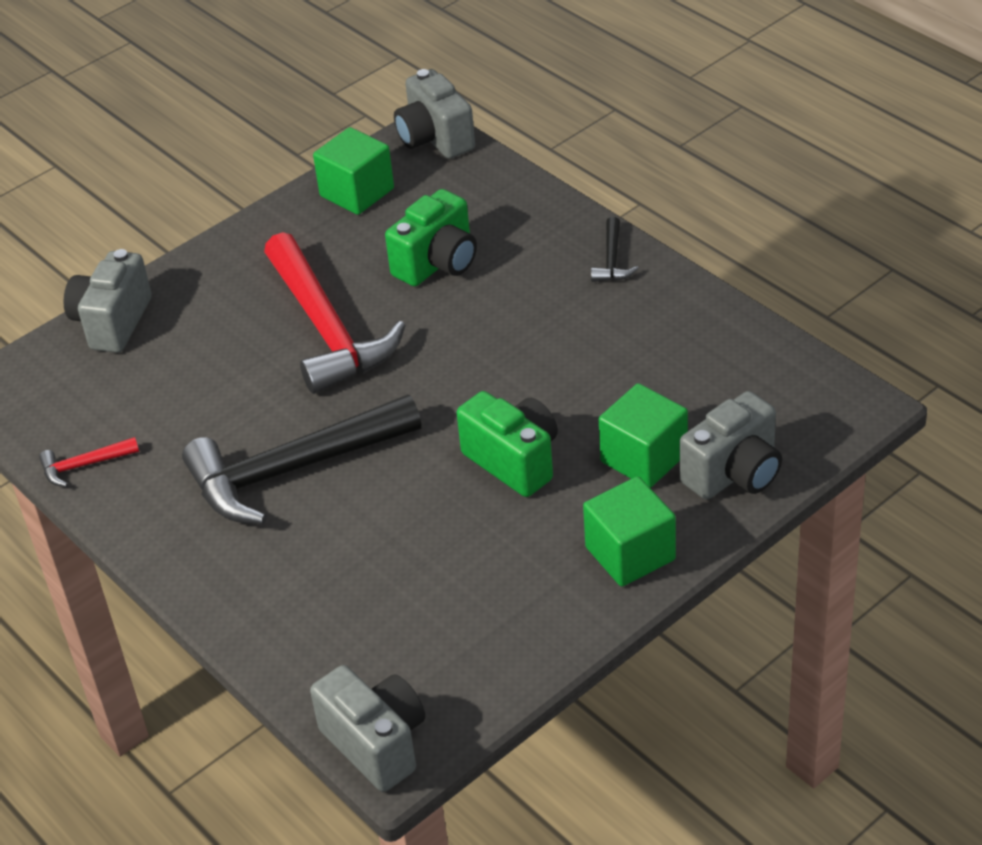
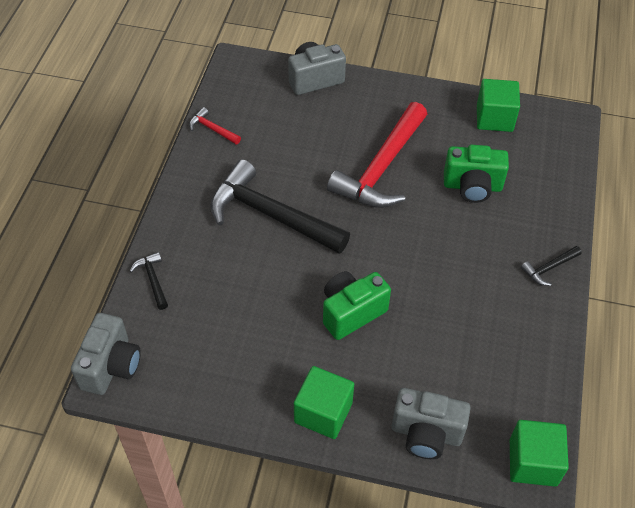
camera: 50 degrees right, 10 degrees up
grey camera [394,69,475,159] -> none
green camera [457,391,558,497] -> green camera turned 135 degrees counterclockwise [323,271,391,340]
green cube [599,383,688,488] -> green cube moved to [510,420,569,487]
none -> black hammer [130,252,168,310]

